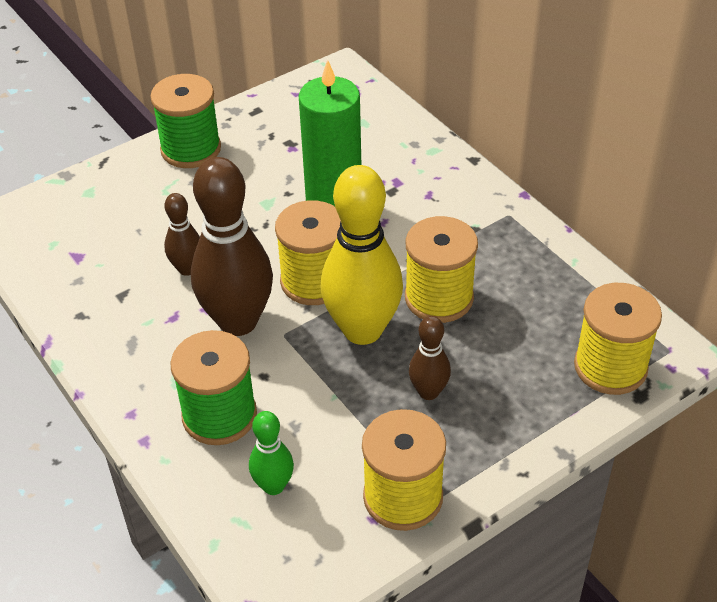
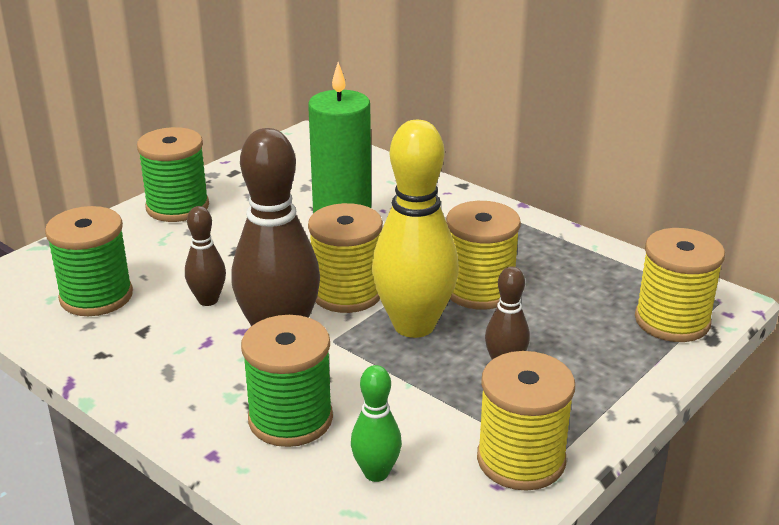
camera: 15 degrees left, 15 degrees down
none -> green spool [45,206,133,316]

